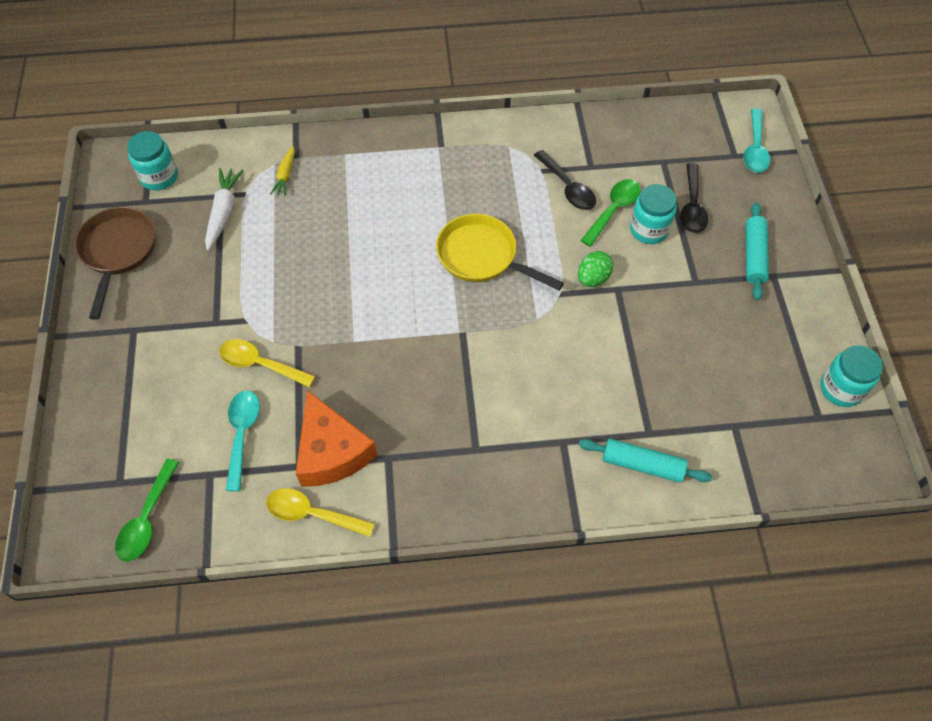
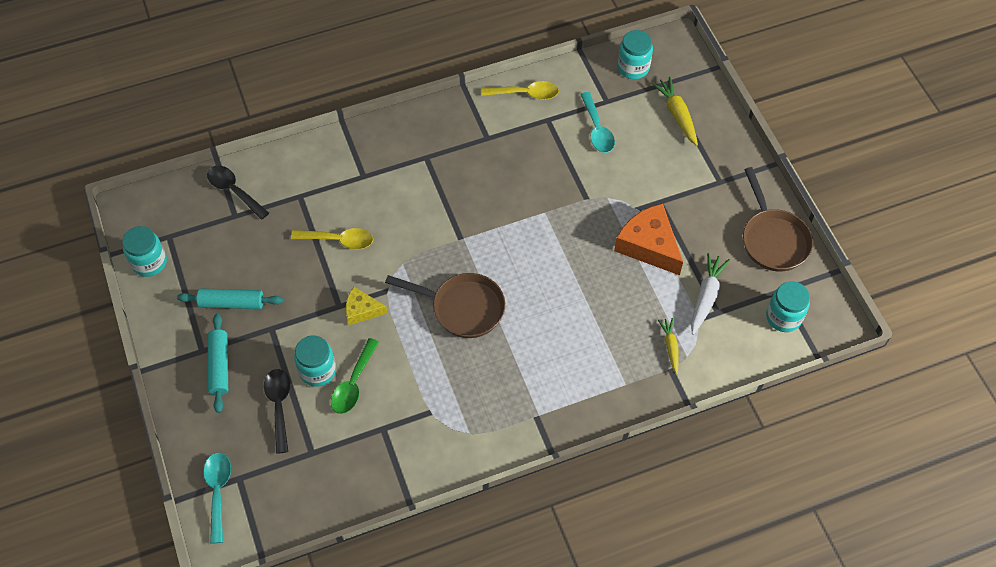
camera: 165 degrees right, 0 degrees up
green spoon [115,459,179,562] -> turquoise jar [617,30,653,79]
white carrot [205,168,244,251] -> white carrot turned 150 degrees counterclockwise [691,253,730,335]
yellow spoon [219,339,315,388] -> yellow spoon moved to [291,228,373,249]
orange cheese [296,390,377,487] -> orange cheese moved to [614,203,683,275]
yellow pan [436,214,564,290] -> brown pan [385,273,505,338]
black spoon [534,150,596,210] -> black spoon moved to [207,165,269,220]
green egg [578,251,613,287] -> yellow cheese [346,287,387,325]
turquoise rolling pin [579,439,712,483] -> turquoise rolling pin moved to [177,288,283,309]
none -> yellow carrot [651,76,698,146]

